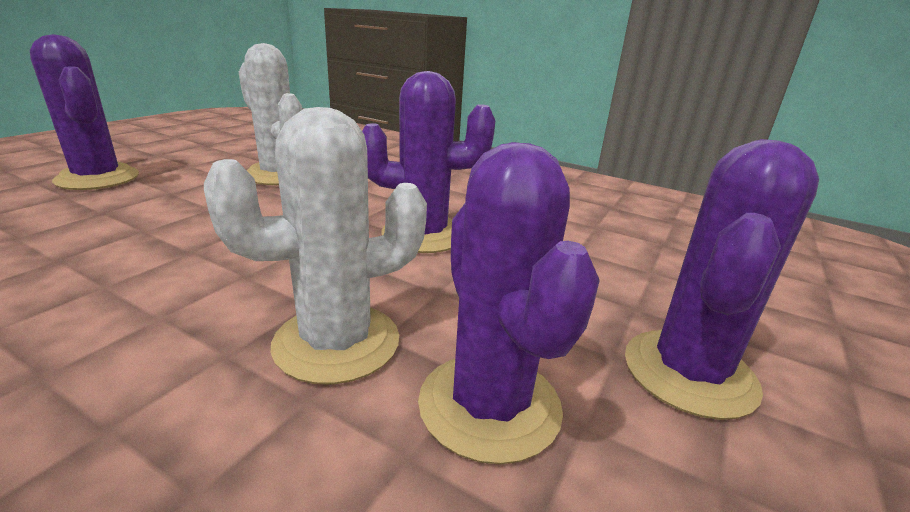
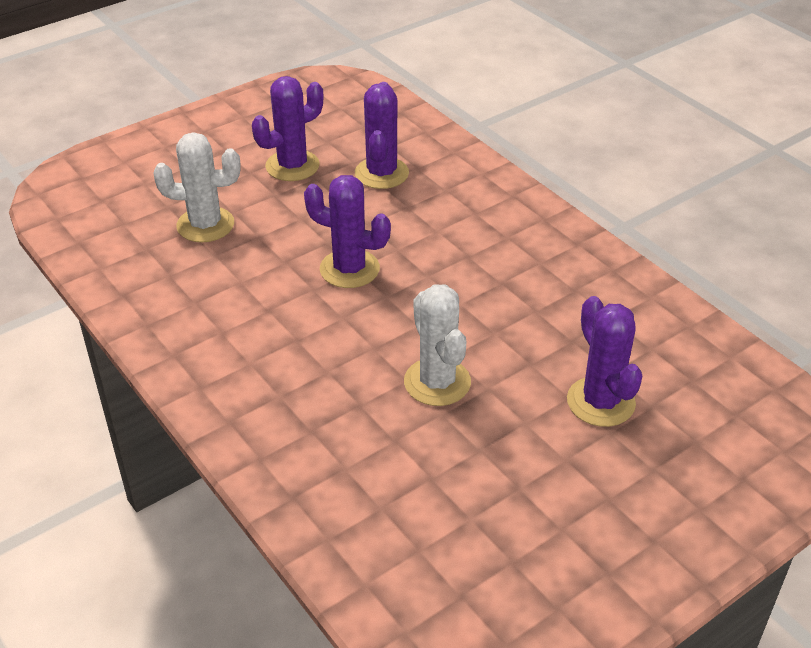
camera: 155 degrees left, 15 degrees up
white cactus [204,107,427,385] -> white cactus moved to [153,132,240,242]

